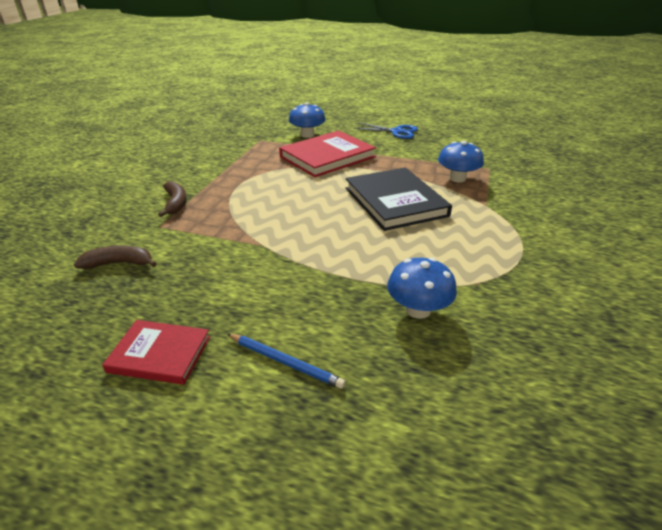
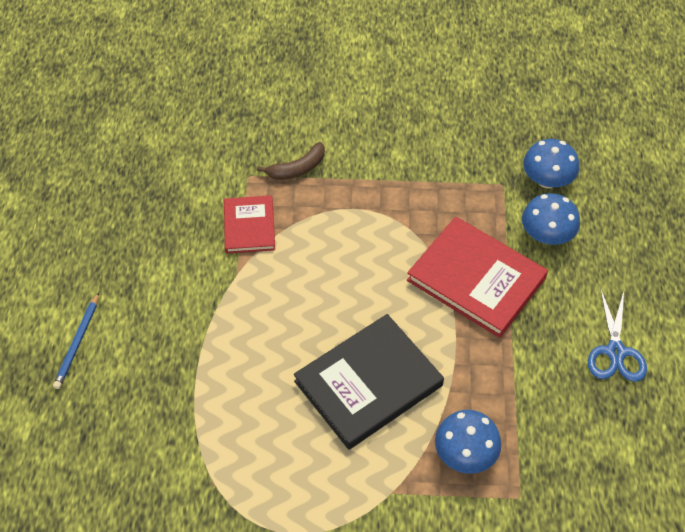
camera: 75 degrees right, 20 degrees up
brown banana [74,245,157,269] -> none
red book [102,320,210,385] -> red book moved to [224,196,275,254]
blue mushroom [387,258,457,319] -> blue mushroom moved to [523,139,579,188]

